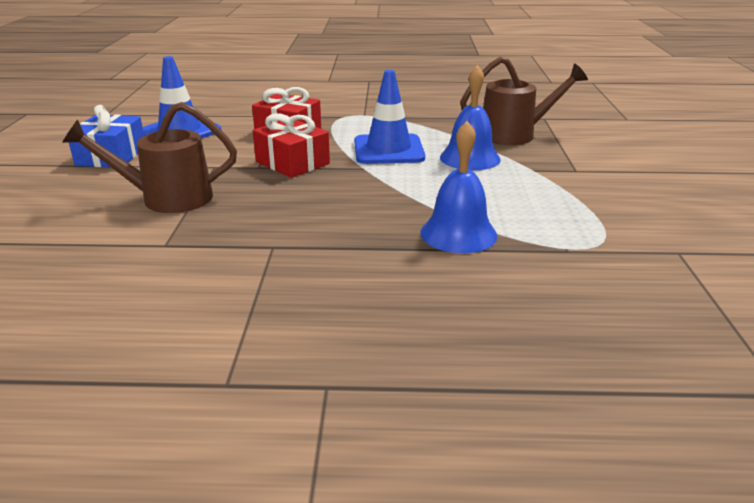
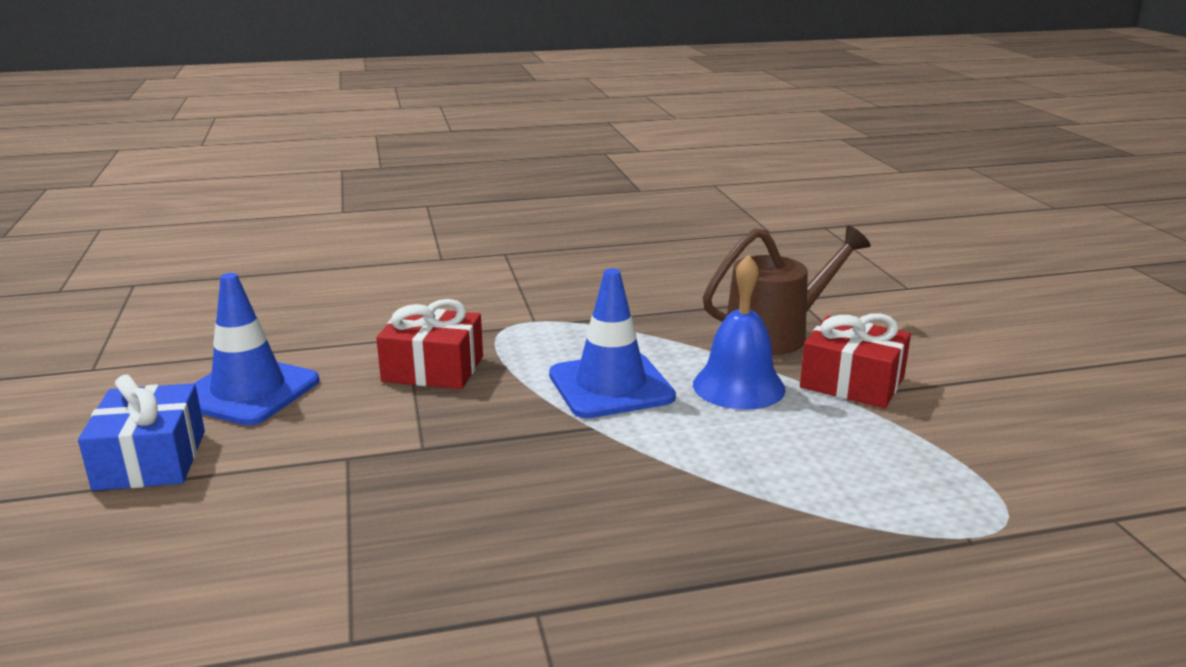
camera: 15 degrees left, 5 degrees down
brown watering can [62,102,237,213] -> none
red gift [253,113,330,178] -> red gift moved to [800,313,911,408]
blue bell [421,121,497,253] -> none

